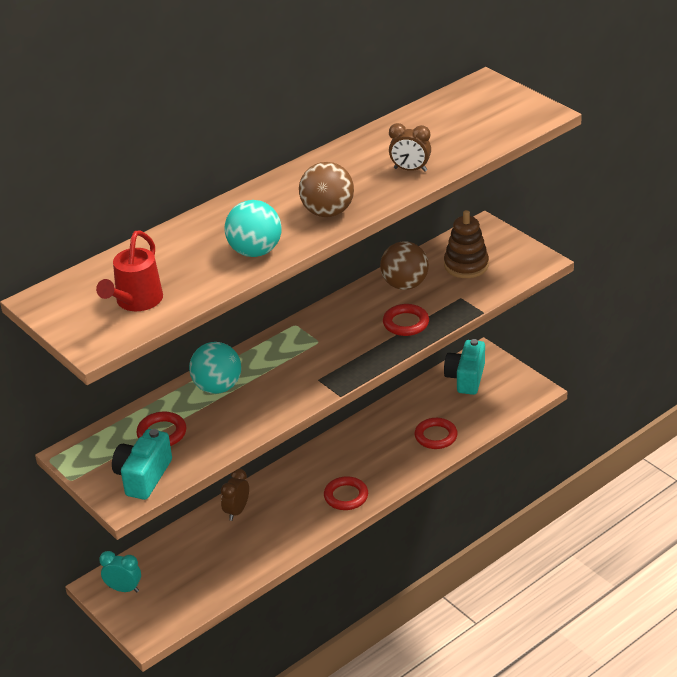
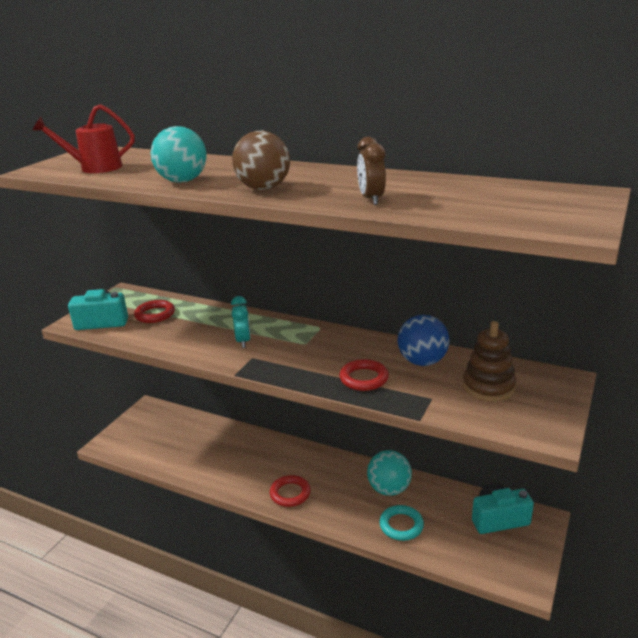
camera: 65 degrees right, 10 degrees down
turquoise clock [99,551,141,592] -> turquoise clock moved to [231,296,251,348]
turquoise ball [189,342,241,394] -> turquoise ball moved to [367,450,412,496]
brown clock [221,469,249,521] -> none
brown ball [380,242,429,290] -> blue ball [398,315,450,366]
red ring [415,418,458,449] -> turquoise ring [379,505,424,541]

